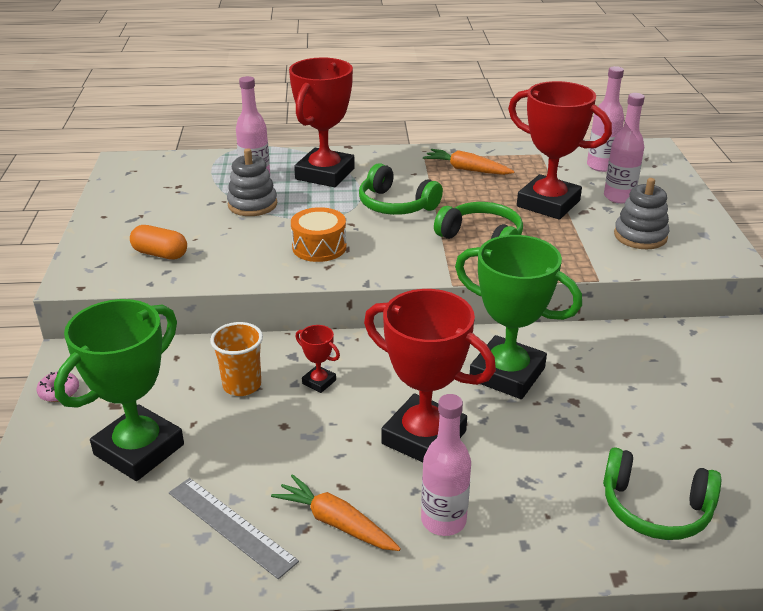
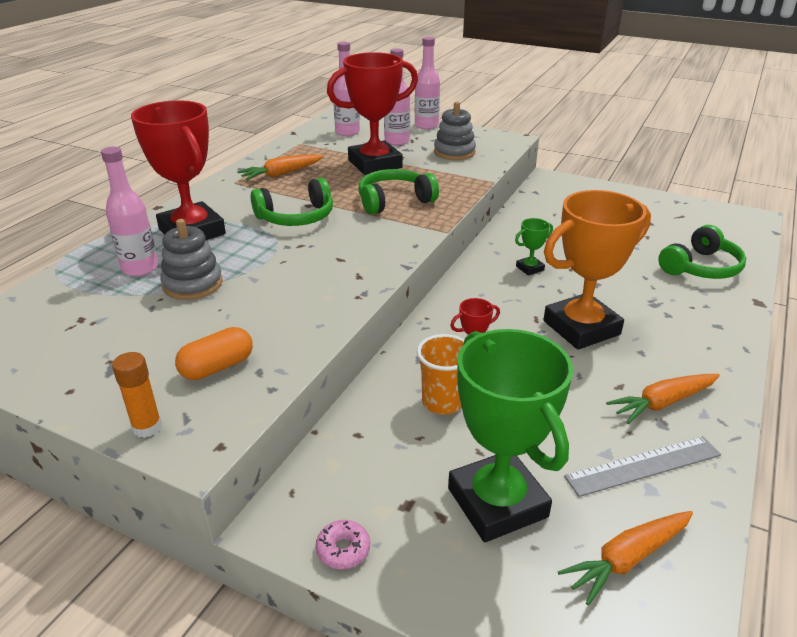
camera: 60 degrees left, 0 degrees up
orange drum [291,207,346,262] -> none
red trophy [364,289,496,462] -> orange trophy [544,190,651,350]
pink bottle [421,394,471,536] -> pink bottle moved to [415,37,440,129]
green trophy [455,235,582,399] -> green trophy [515,218,553,276], size x0.42
none -> orange glue stick [112,352,162,438]
none -> orange carrot [558,511,693,605]

